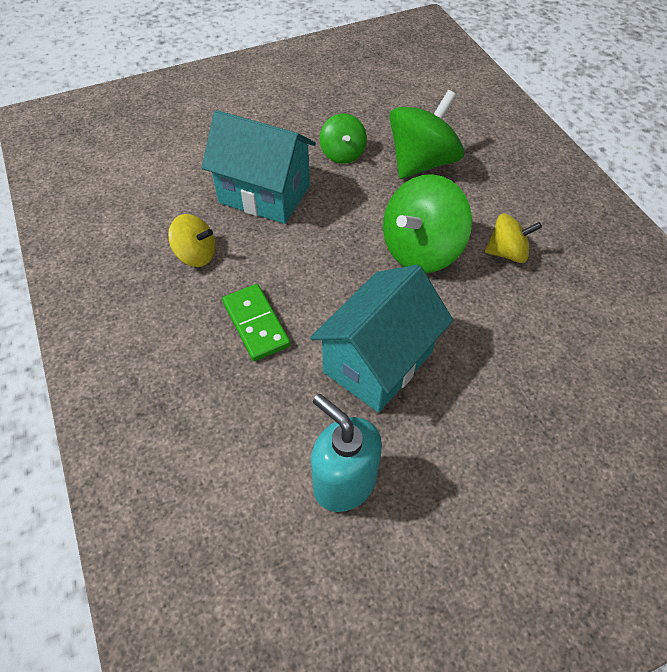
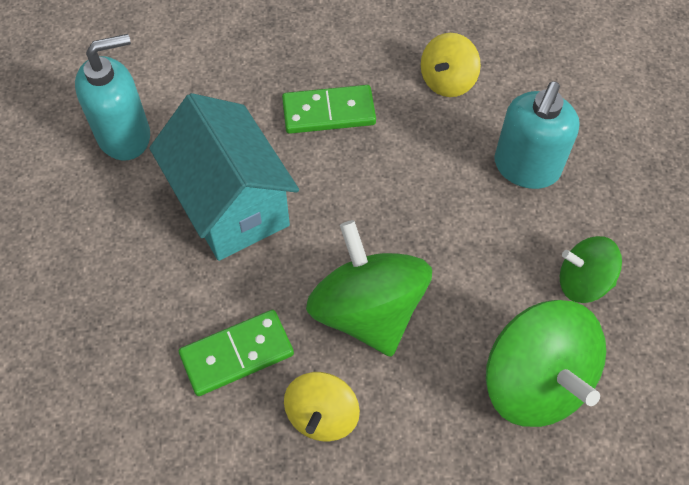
camera: 110 degrees right, 5 degrees up
turquoise house [202,110,316,224] -> turquoise soap dispenser [494,81,580,189]
none -> green domino [179,310,294,396]

